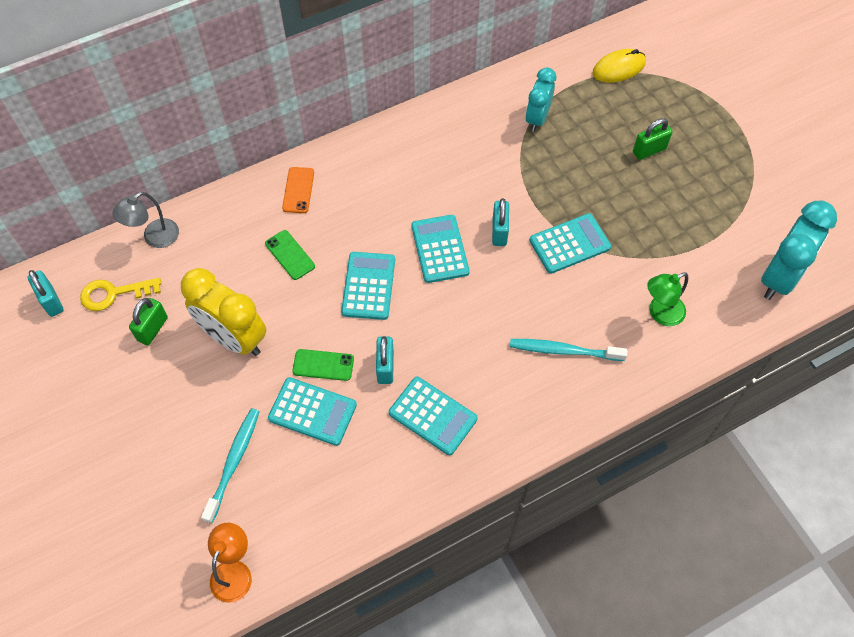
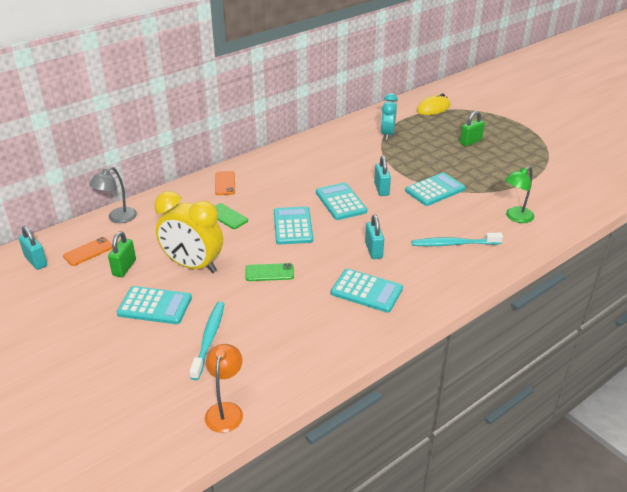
camera: 10 degrees left, 25 degrees down
yellow key [80,278,161,311] -> orange phone [63,237,113,266]
turquoise calculator [268,377,357,446] -> turquoise calculator moved to [117,286,192,324]
turquoise padlock [376,336,394,384] -> turquoise padlock moved to [365,215,384,259]
turquoise clock [761,201,837,300] -> none

